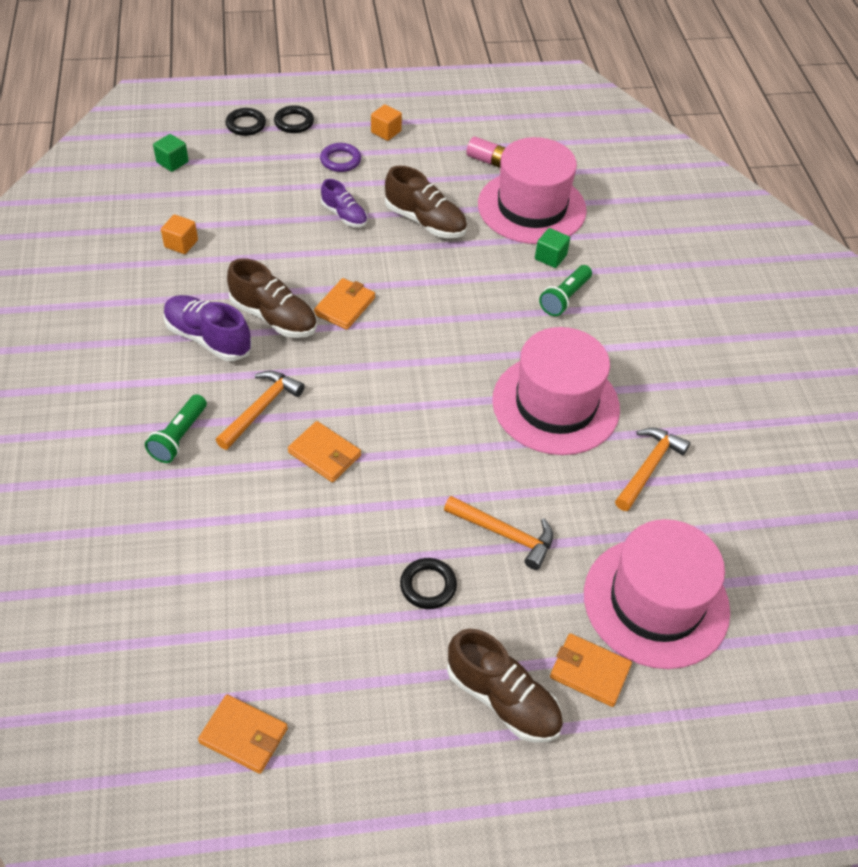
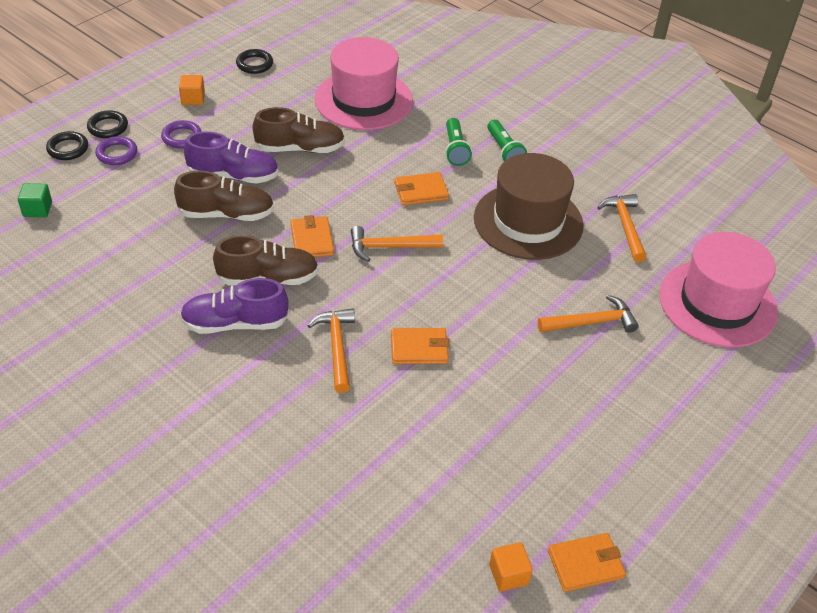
camera: 40 degrees left, 5 degrees down
green flashlight [145,394,207,463] -> green flashlight moved to [487,120,527,162]
orange cube [161,214,198,254] -> orange cube moved to [489,542,533,592]
purple shoe [321,179,368,227] -> purple shoe [184,132,279,184], size x1.58
black ring [400,558,457,609] -> black ring moved to [236,49,273,74]
brown shoe [447,628,563,743] -> brown shoe moved to [174,171,274,221]
pink battery [466,136,506,168] -> none
pink hat [492,327,620,455] -> brown hat [474,153,584,260]
green cube [535,228,570,268] -> none
orange wallet [550,633,632,707] -> orange wallet moved to [394,172,449,206]
none -> purple ring [95,136,137,165]
none -> orange hammer [351,226,443,262]

